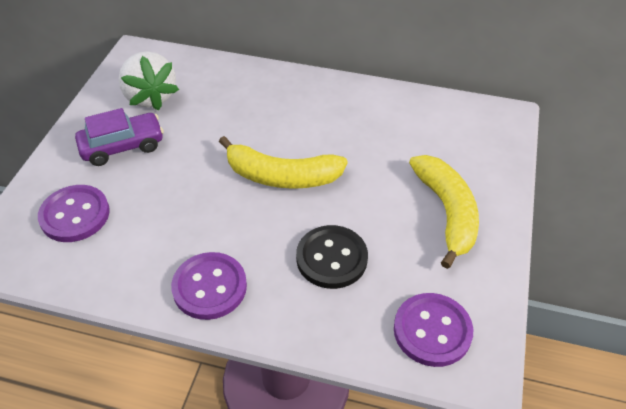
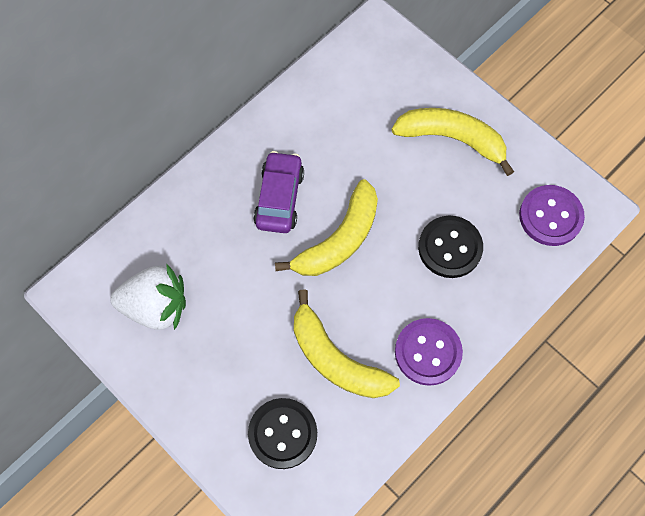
camera: 60 degrees left, 20 degrees up
purple button [38,185,110,242] -> black button [248,398,317,469]
purple car [75,108,164,166] -> purple car moved to [253,151,304,233]
none -> yellow banana [294,289,400,398]

